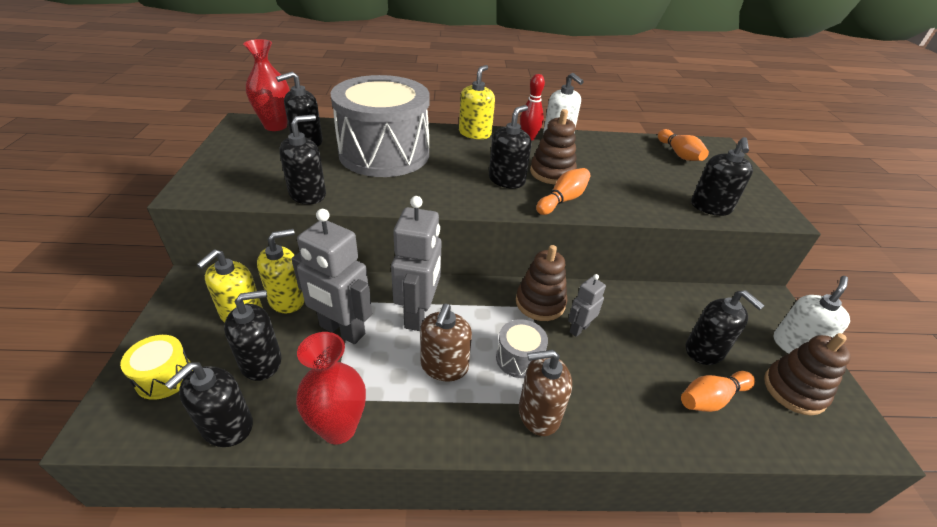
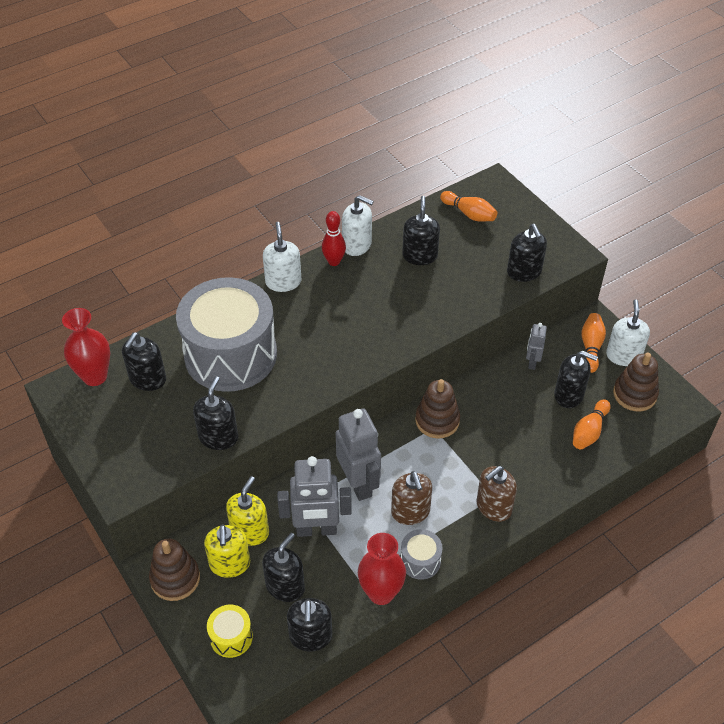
camera: 30 degrees left, 10 degrees up
yellow soap dispenser [459,65,495,139] -> white soap dispenser [263,222,301,292]
black soap dispenser [489,105,532,189] -> black soap dispenser moved to [402,196,440,265]
grey drum [496,319,548,378] -> grey drum moved to [401,529,443,580]
brown stacking toy [530,109,577,184] -> brown stacking toy moved to [149,539,200,601]
orange bowling pin [536,168,590,215] -> orange bowling pin moved to [581,313,606,373]
grey robot [568,274,606,337] -> grey robot moved to [526,323,547,370]

